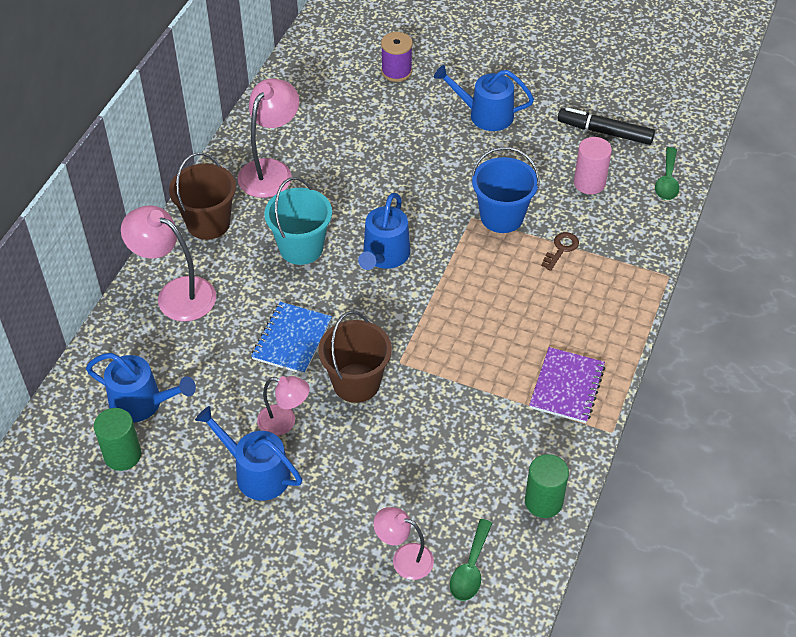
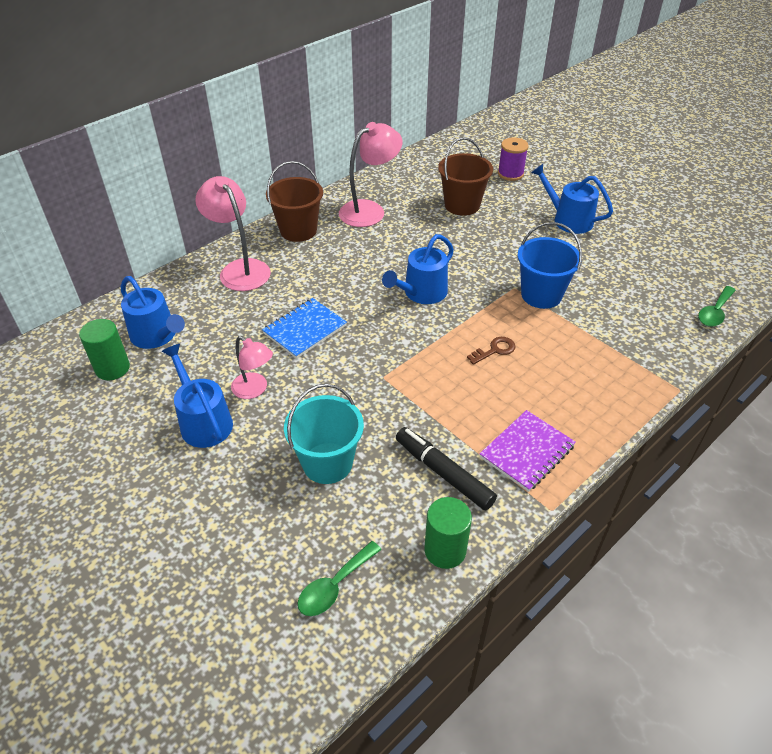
camera: 25 degrees right, 5 degrees down
turquoise bucket [264,177,332,265] -> turquoise bucket moved to [284,384,364,484]
brown bucket [318,311,392,403] -> brown bucket moved to [438,137,493,216]
pink lamp [374,507,434,580] -> none
brown key [541,232,579,271] -> brown key moved to [467,337,516,365]
black marker [558,107,655,145] -> black marker moved to [396,427,497,510]
pink cylinder [574,137,612,194] -> none

